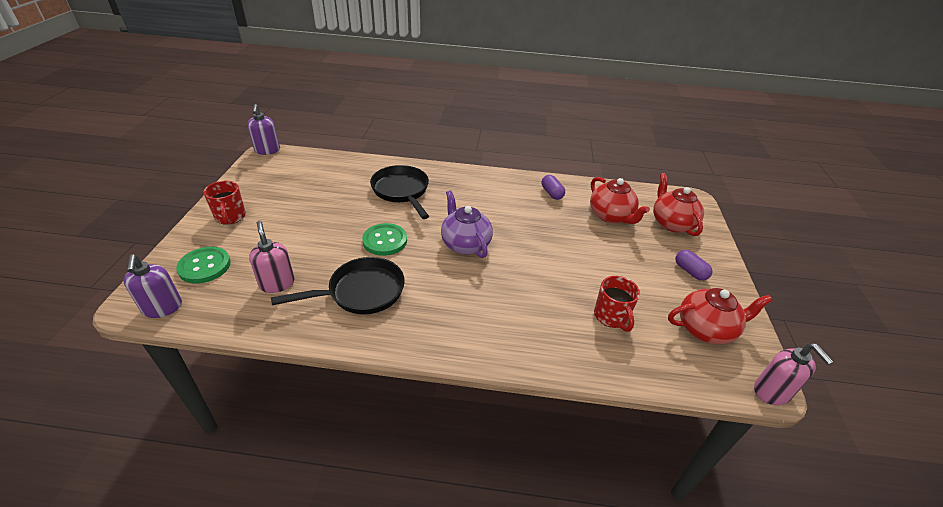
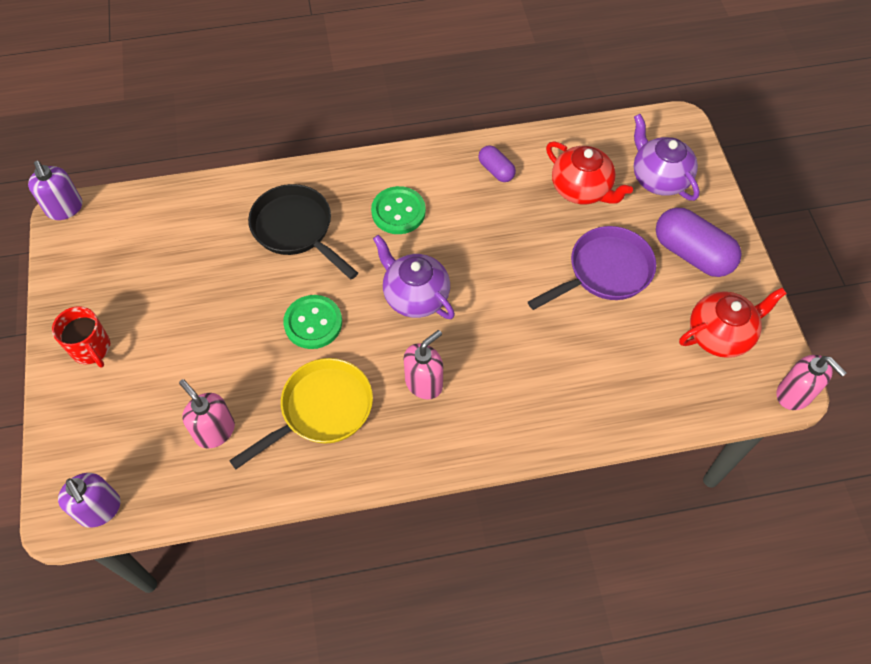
camera: 15 degrees left, 20 degrees up
green button [176,247,231,284] -> green button moved to [371,186,426,234]
black pan [271,257,405,314] -> yellow pan [229,358,373,469]
red mug [594,276,640,332] -> none
red teapot [653,173,704,236] -> purple teapot [633,114,699,201]
purple capsule [676,250,712,281] -> purple capsule [656,207,741,277], size x1.87
none -> pink soap dispenser [403,330,443,400]
none -> purple pan [528,226,656,310]

